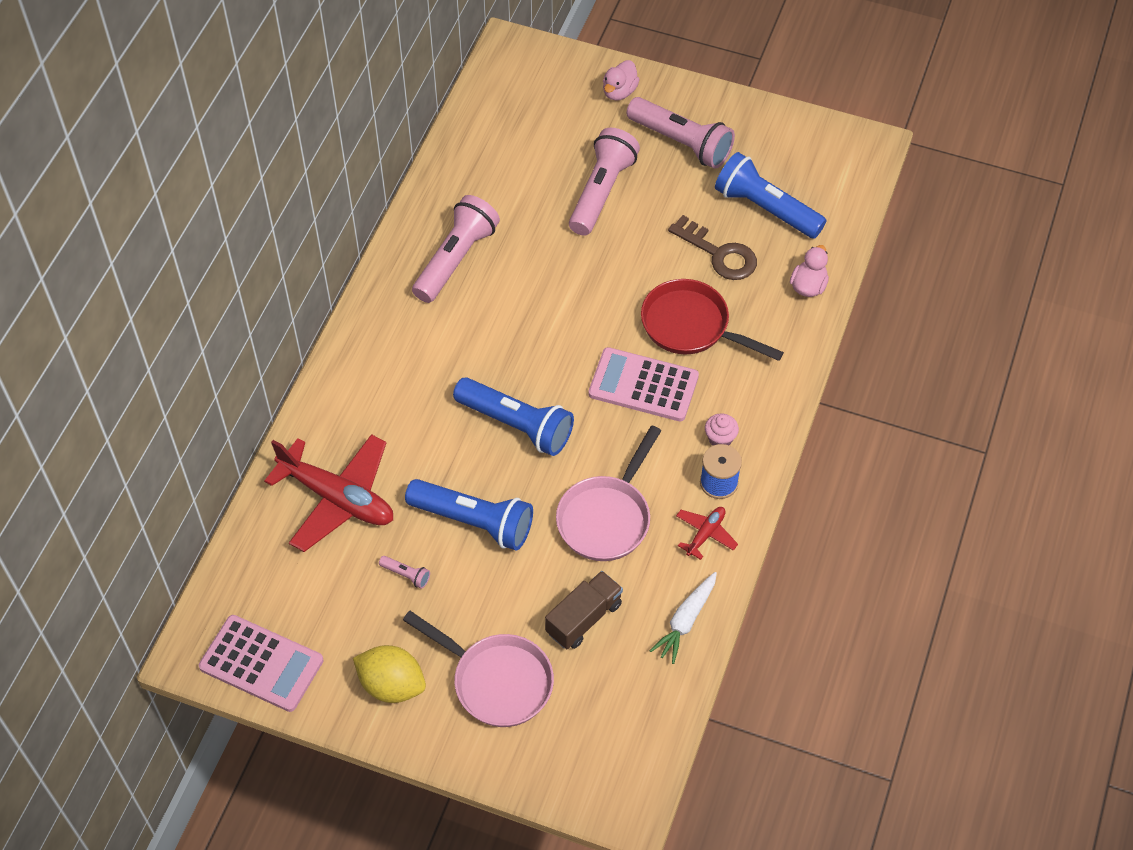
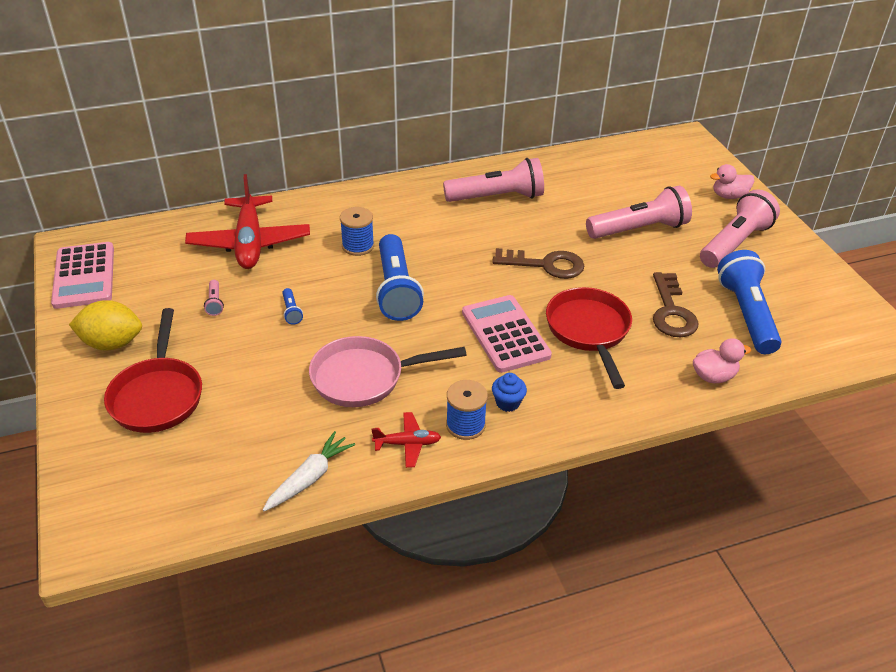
camera: 50 degrees right, 15 degrees down
yellow lemon [353,645,426,703] -> yellow lemon turned 75 degrees counterclockwise [69,300,142,351]
pink pan [403,611,554,727] -> red pan [104,308,202,433]
blue flashlight [405,479,533,550] -> blue flashlight [282,288,303,325], size x0.41
brown truck [545,571,623,649] -> none
pink flashlight [626,97,735,169] -> pink flashlight turned 135 degrees counterclockwise [700,189,780,268]
white carrot [650,572,717,664] -> white carrot turned 135 degrees clockwise [263,431,355,511]
pink cupcake [705,413,739,446] -> blue cupcake [492,373,527,412]
none -> blue spool [340,207,374,256]
none -> brown key [492,248,584,279]

